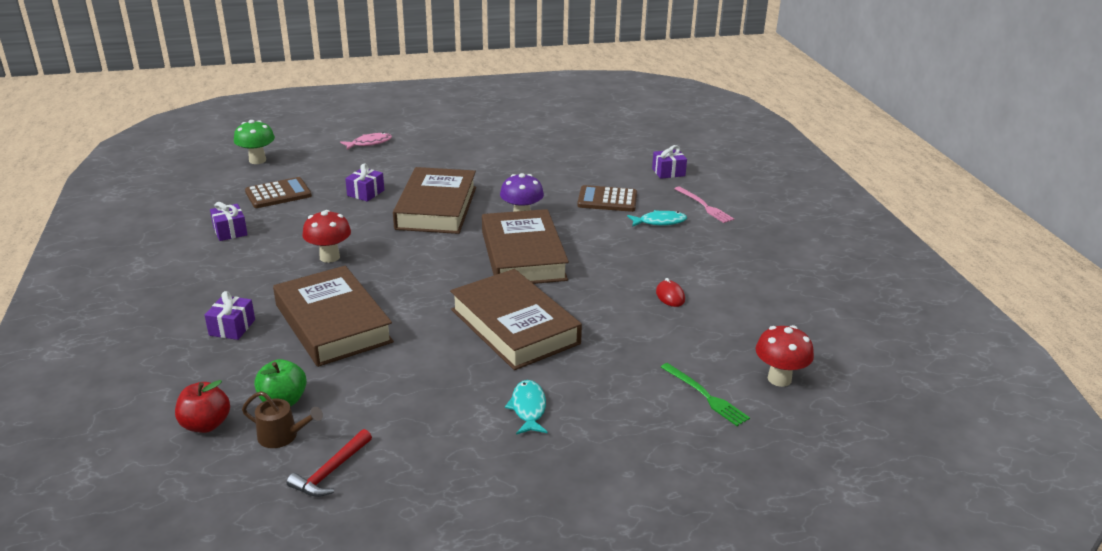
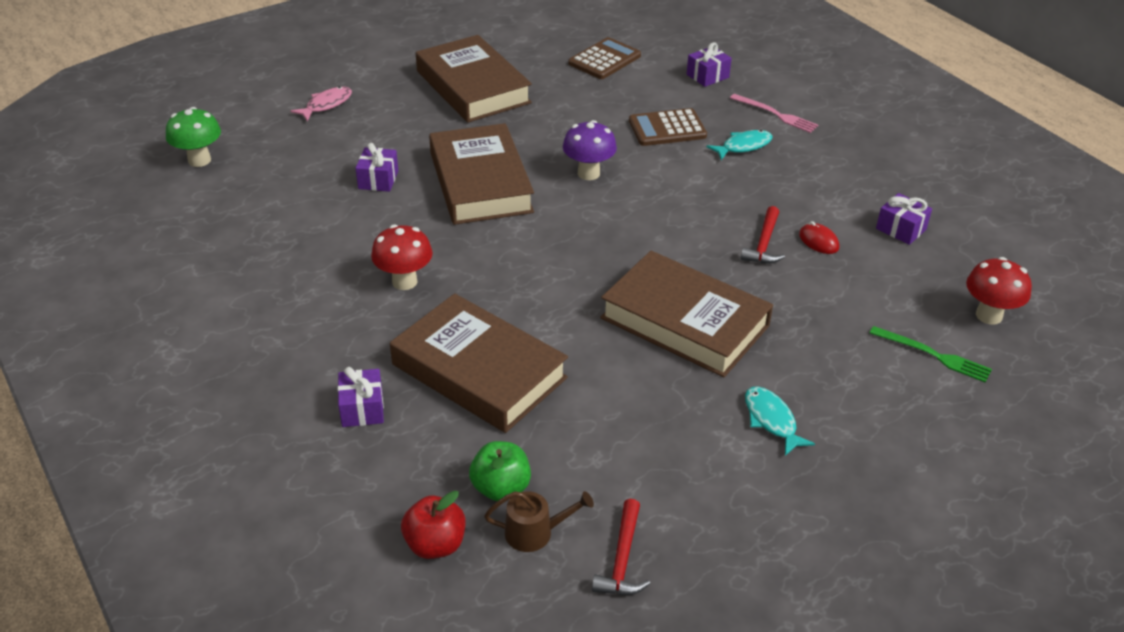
camera: 20 degrees left, 10 degrees up
purple gift [210,202,248,241] -> purple gift moved to [876,193,932,245]
brown calculator [245,177,312,208] -> brown calculator moved to [568,37,641,79]
brown book [482,209,569,284] -> brown book moved to [416,35,532,123]
none -> red hammer [741,206,785,264]

